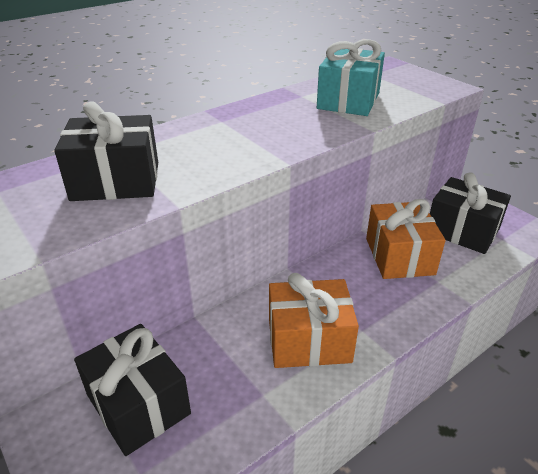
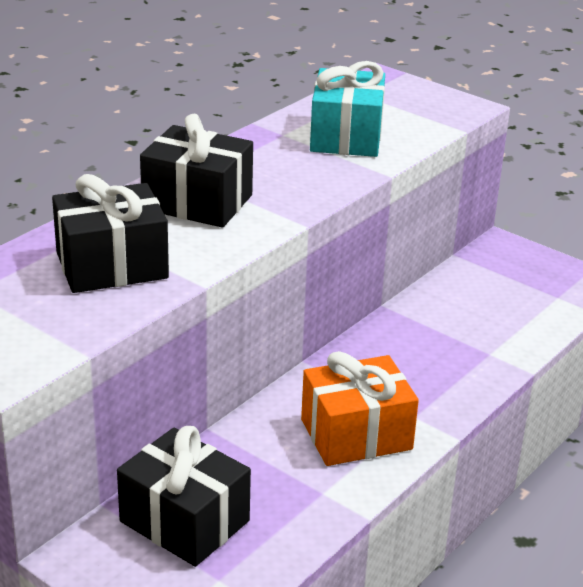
camera: 15 degrees left, 5 degrees down
orange gift [366,199,446,279] -> none
black gift [430,172,511,254] -> black gift moved to [140,114,253,227]

